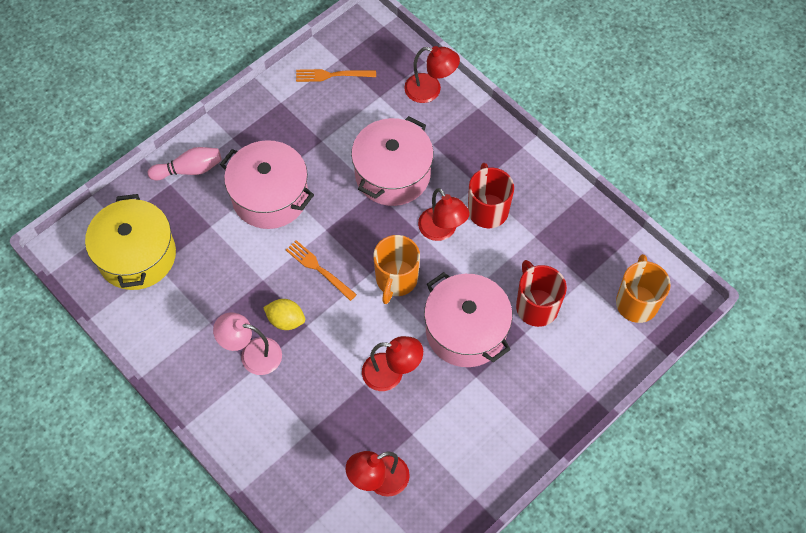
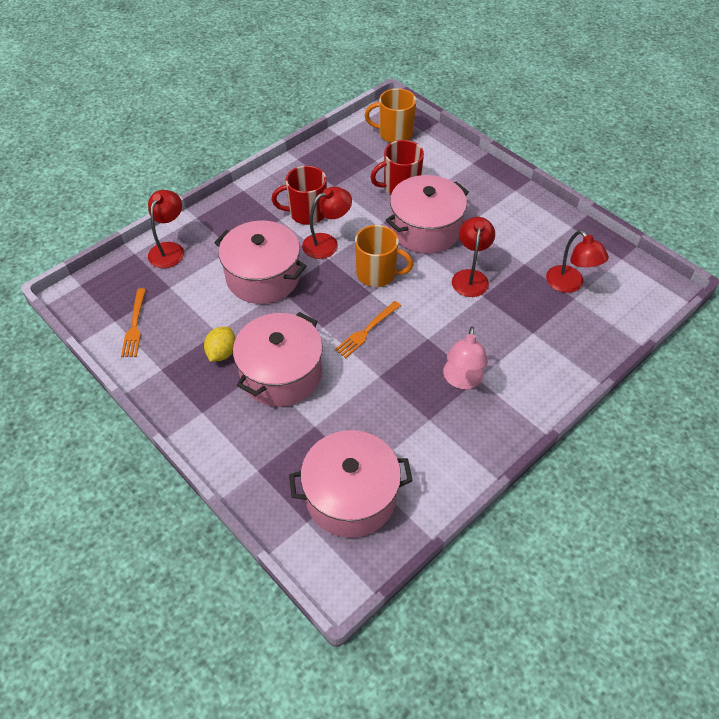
camera: 90 degrees left, 10 degrees down
yellow pot [85,194,176,290] -> pink pot [289,430,413,538]
pink bowling pin [148,147,222,180] -> none
yellow lemon [263,299,305,330] -> yellow lemon moved to [204,327,236,362]

